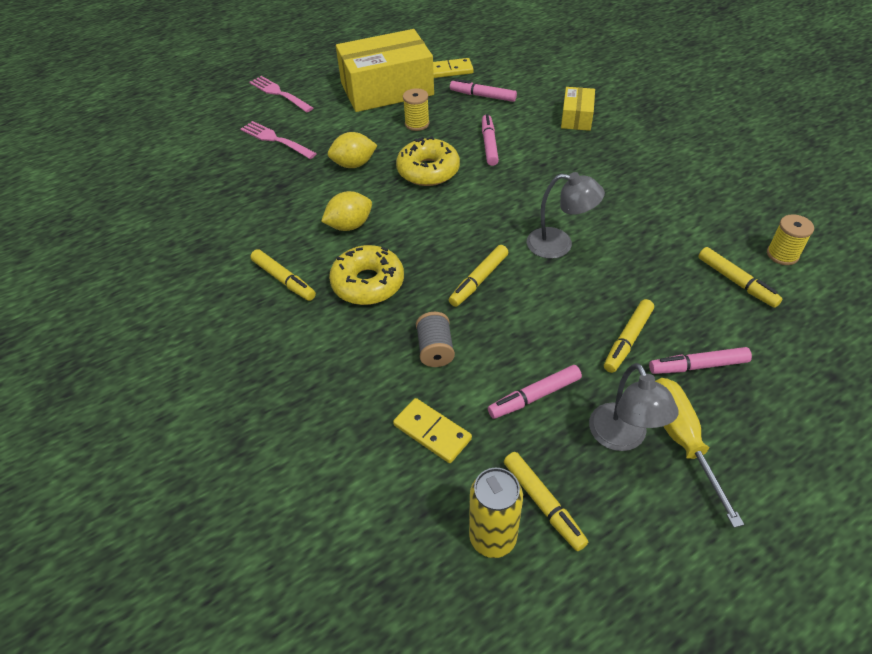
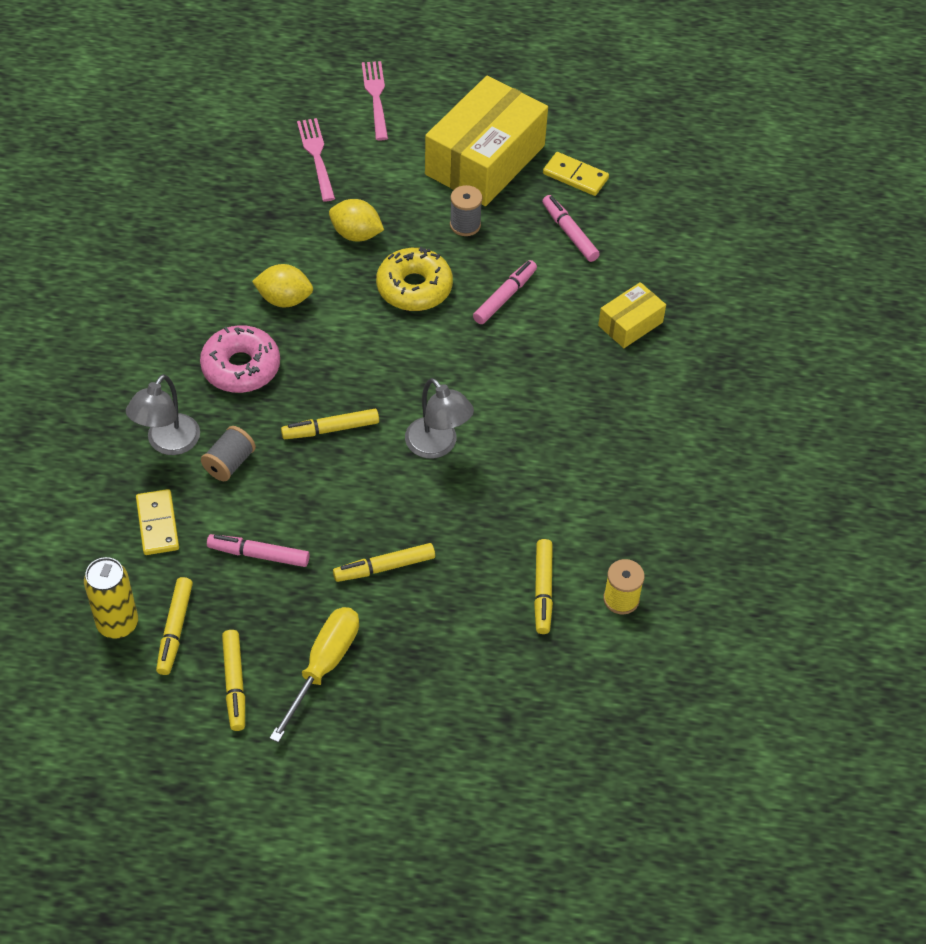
camera: 35 degrees right, 5 degrees up
yellow marker [251,249,316,301] -> yellow marker moved to [222,630,245,731]
yellow donut [329,245,404,305] -> pink donut [200,325,280,393]
yellow box [336,29,434,112] -> yellow box turned 75 degrees counterclockwise [425,75,548,206]
yellow spool [403,88,429,131] -> grey spool [450,185,482,236]
grey lamp [589,363,679,451] -> grey lamp moved to [126,374,200,455]
pink marker [649,347,752,374] -> none

